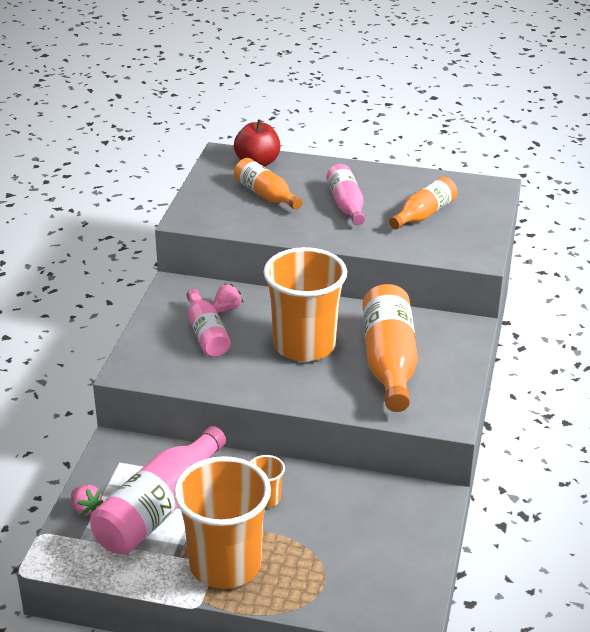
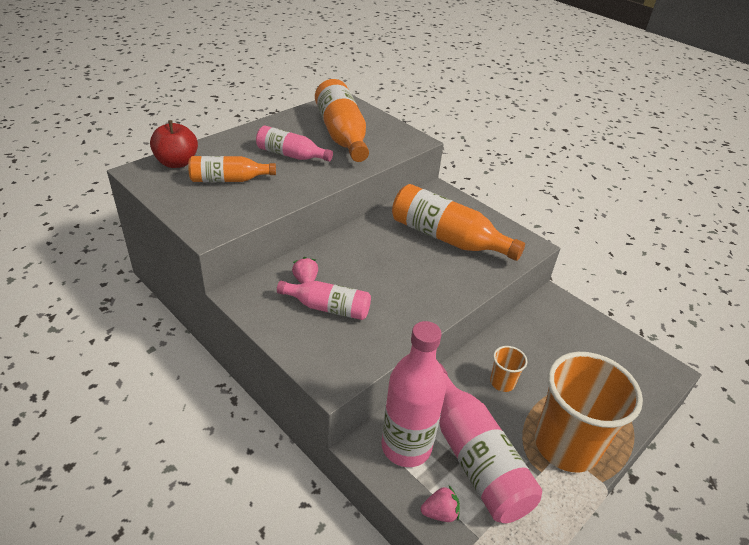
camera: 60 degrees left, 5 degrees up
orange cup [263,247,347,362] -> none
orange bottle [389,176,457,229] -> orange bottle [315,79,369,162], size x1.66
none -> pink bottle [381,321,446,467]

